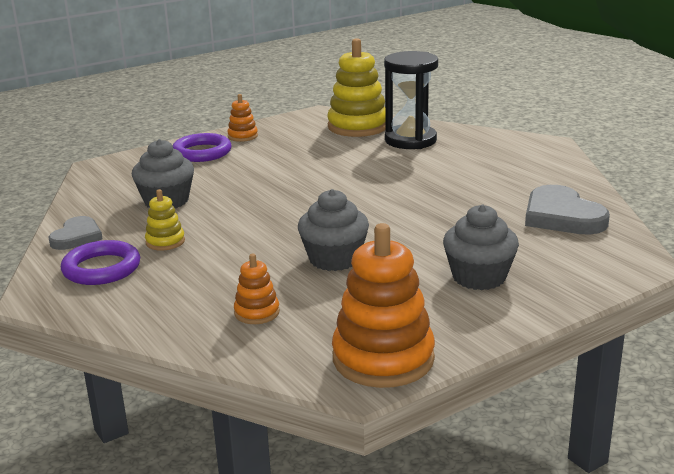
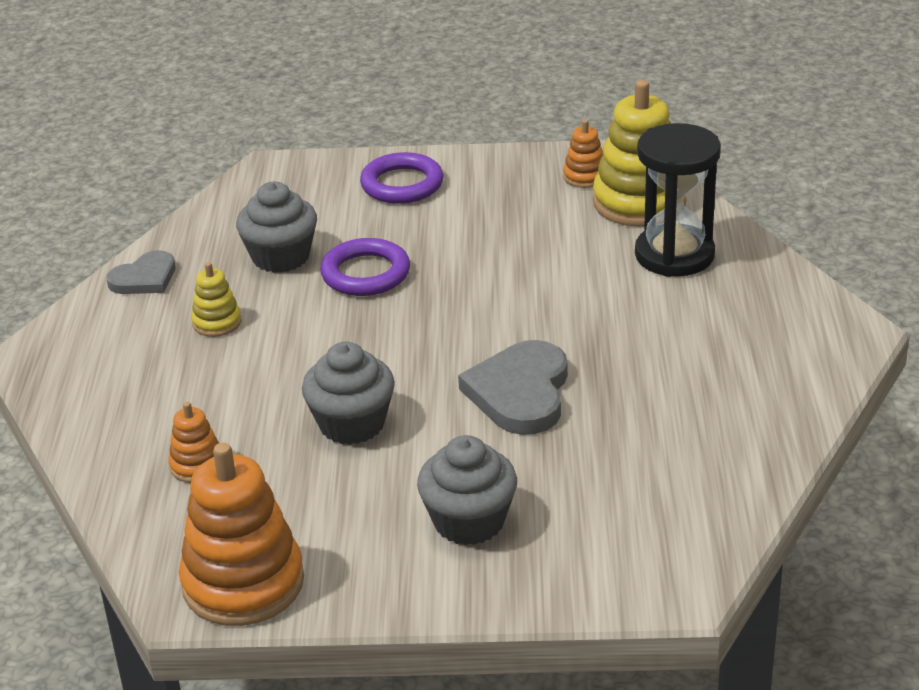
camera: 35 degrees right, 10 degrees up
purple ring [61,240,140,285] -> purple ring moved to [320,238,410,296]
orange stacking toy [227,94,258,142] -> orange stacking toy moved to [563,119,603,188]
grey heart [525,185,610,235] -> grey heart moved to [458,340,568,435]

